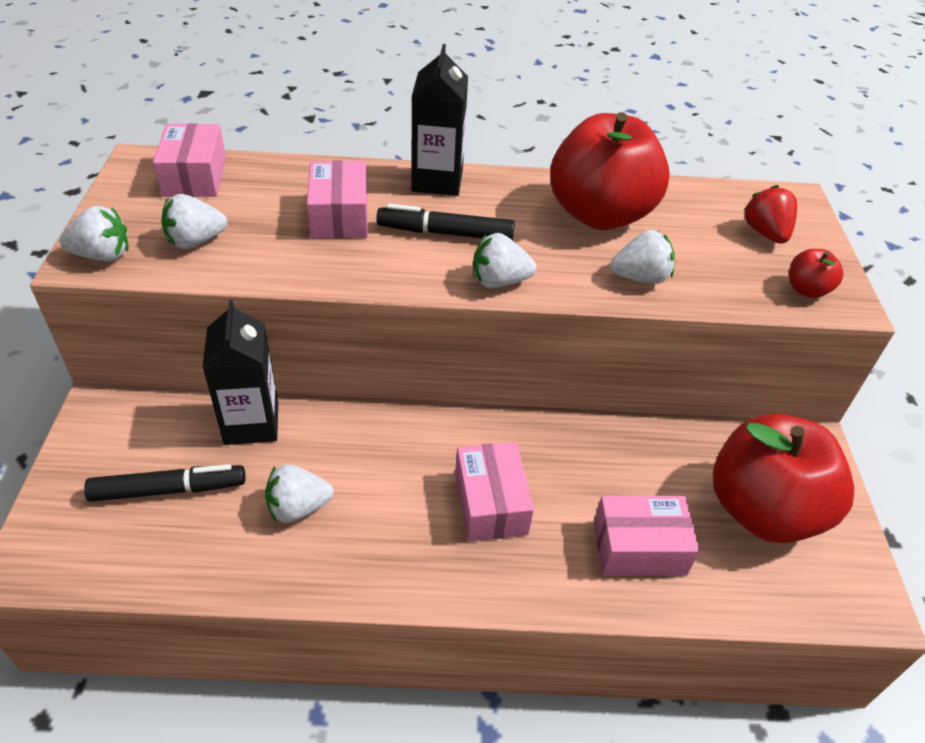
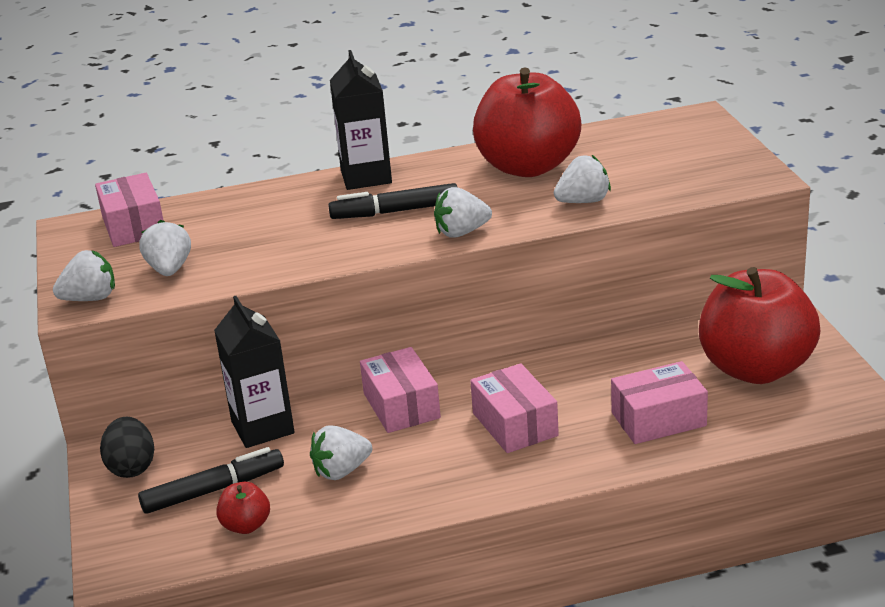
camera: 10 degrees left, 15 degrees down
white strawberry [161,194,228,249] -> white strawberry turned 120 degrees clockwise [139,220,191,276]
pink box [307,160,368,238] -> pink box moved to [360,347,441,433]
red strawberry [743,185,797,244] -> none
red apple [789,249,843,298] -> red apple moved to [216,482,270,534]
none -> black egg [100,417,154,478]

